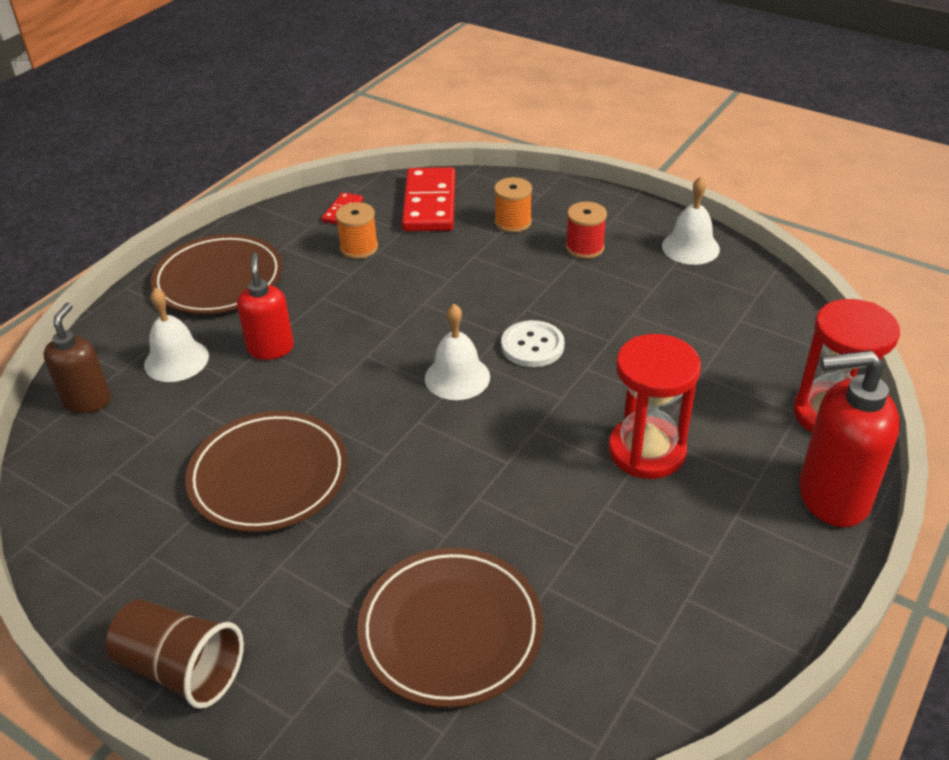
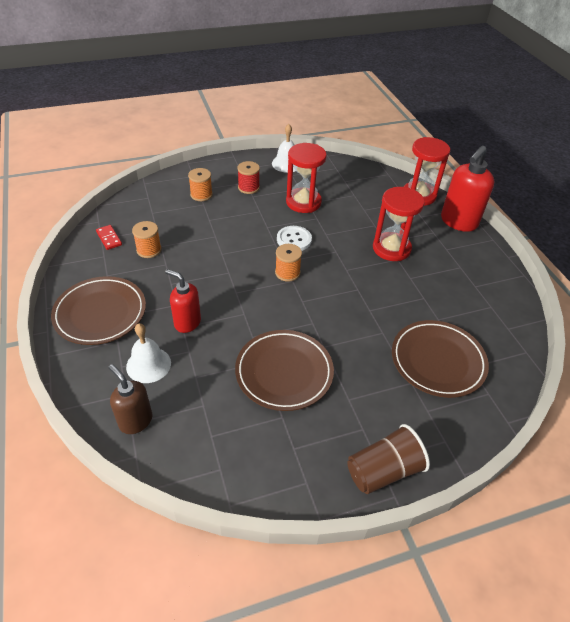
camera: 55 degrees left, 5 degrees up
red domino [402,167,455,231] -> none
white bell [425,304,490,400] -> orange spool [275,244,302,282]
none -> red hourglass [286,143,327,213]

